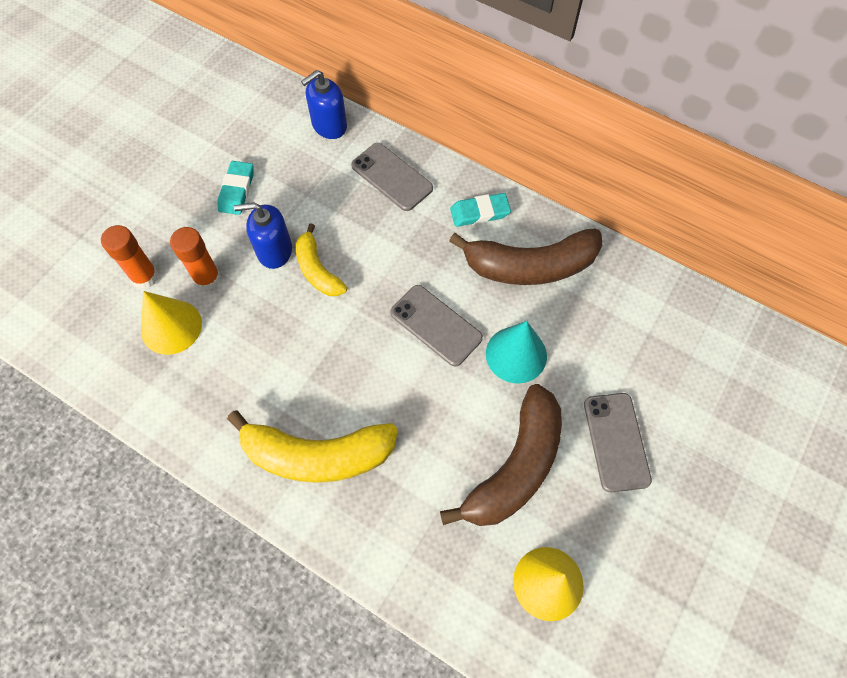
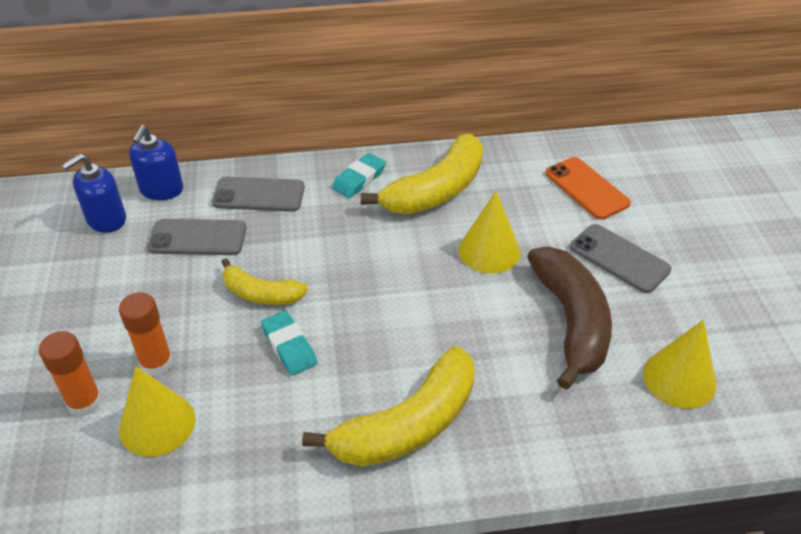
camera: 40 degrees left, 20 degrees down
turquoise eraser [217,161,254,215] -> turquoise eraser moved to [261,311,317,376]
blue soap dispenser [234,202,292,269] -> blue soap dispenser moved to [62,154,126,233]
grey phone [390,285,483,367] -> grey phone moved to [148,219,246,255]
brown banana [449,229,603,285] -> yellow banana [361,134,483,214]
turquoise cone [486,321,547,384] -> yellow cone [459,191,521,273]
none -> orange phone [545,157,631,220]

